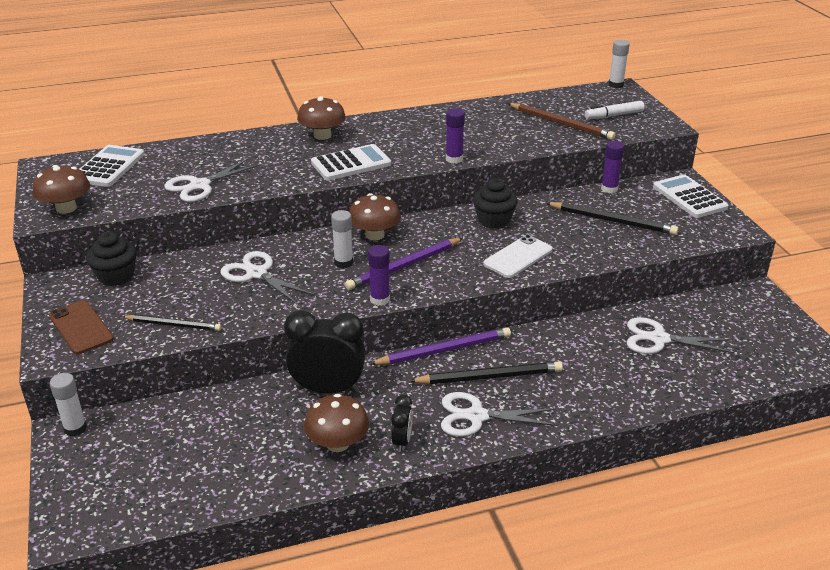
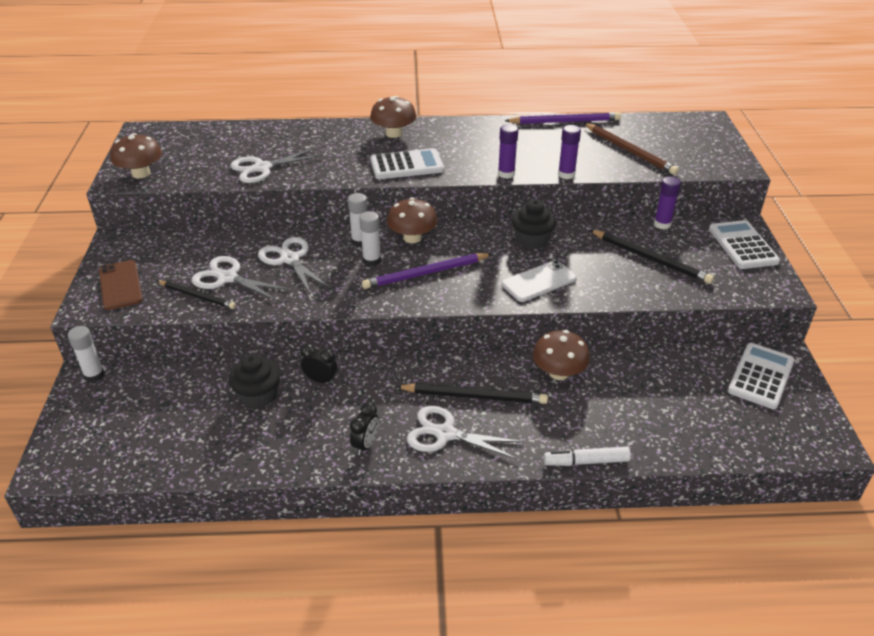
camera: 15 degrees right, 5 degrees up
white calculator [80,145,144,187] -> white calculator moved to [728,343,795,409]
black cupcake [86,231,136,286] -> black cupcake moved to [229,354,280,408]
black clock [284,310,366,394] -> black clock [301,344,337,384], size x0.49
brown mushroom [304,394,369,452] -> brown mushroom moved to [533,330,590,380]
purple glue stick [368,245,390,306] -> purple glue stick moved to [558,125,581,179]
purple pencil [370,327,511,365] -> purple pencil moved to [505,112,621,124]
white marker [585,101,645,119] -> white marker moved to [544,447,631,466]
white glue stick [608,40,630,88] -> white glue stick moved to [348,193,367,247]
white scissors [627,317,735,354] -> white scissors moved to [191,256,291,301]

